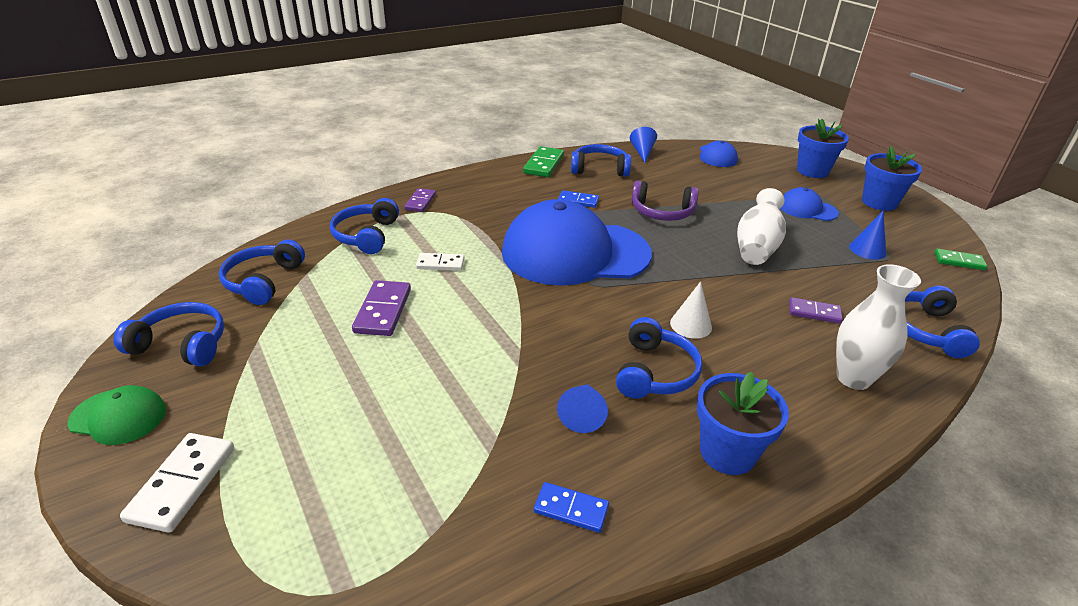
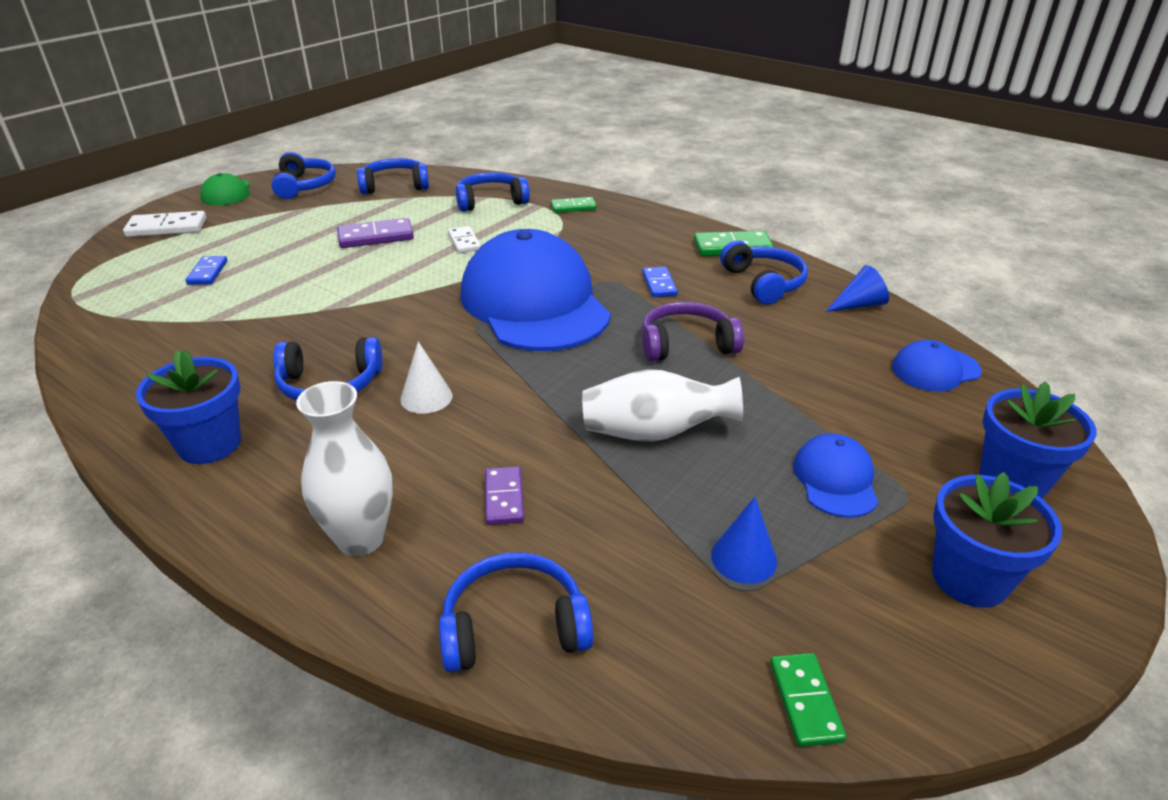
camera: 70 degrees right, 0 degrees up
purple domino [404,188,436,212] -> green domino [551,197,597,213]
blue domino [534,482,609,533] -> blue domino moved to [186,256,227,285]
blue cone [557,384,608,433] -> none
purple headphones [631,180,699,221] -> purple headphones turned 90 degrees clockwise [642,302,744,361]

